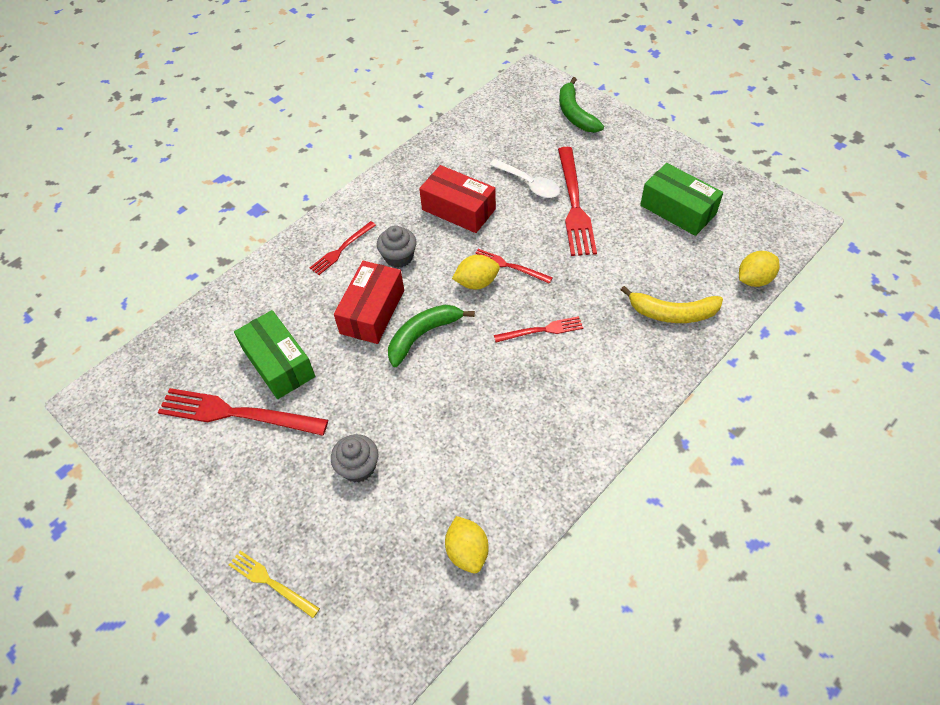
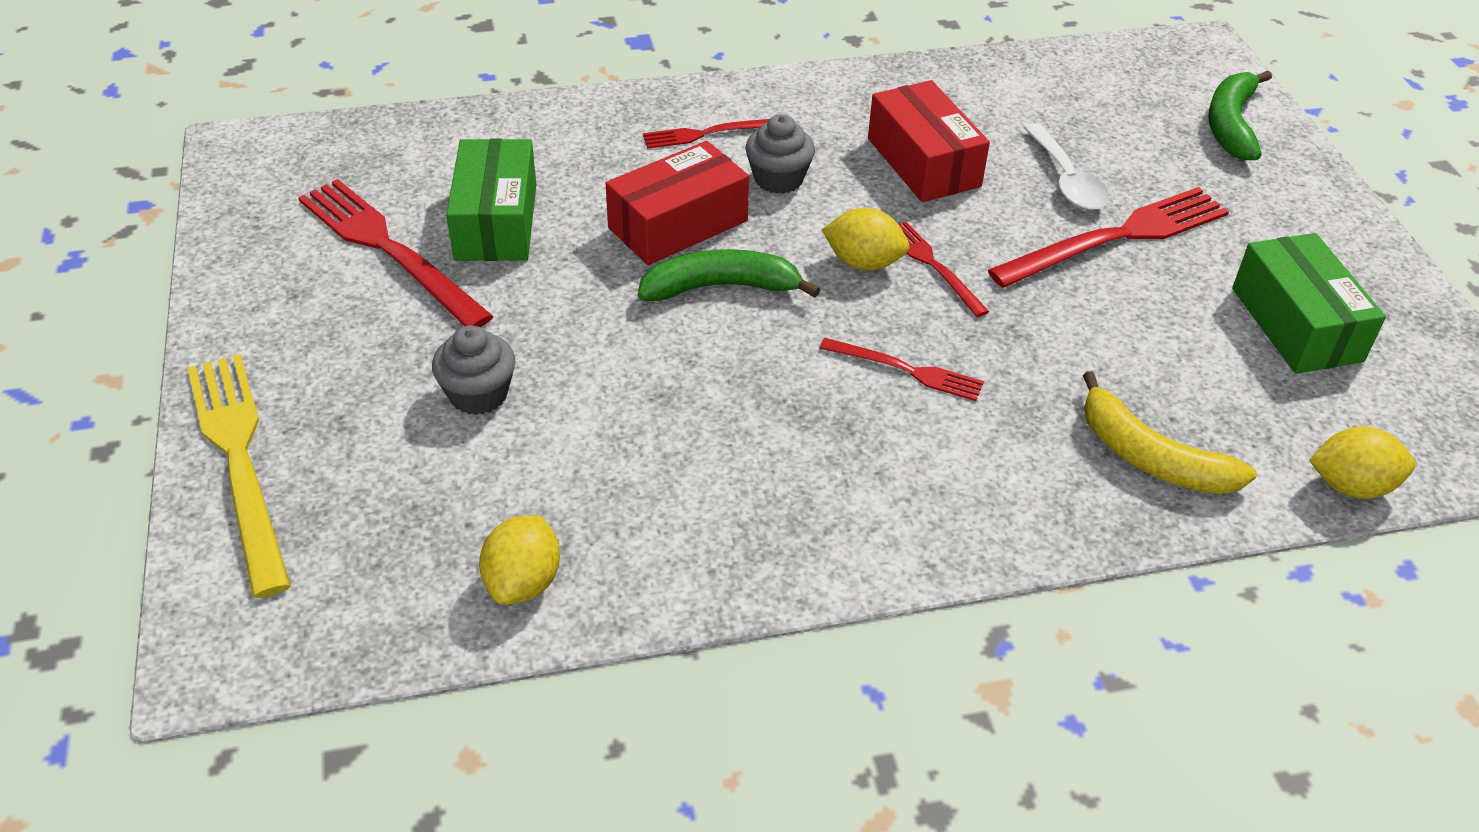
camera: 30 degrees right, 10 degrees down
yellow fork [229,550,320,618] -> yellow fork [188,354,291,598], size x1.84
red fork [558,147,597,256] -> red fork turned 150 degrees counterclockwise [988,187,1229,288]

